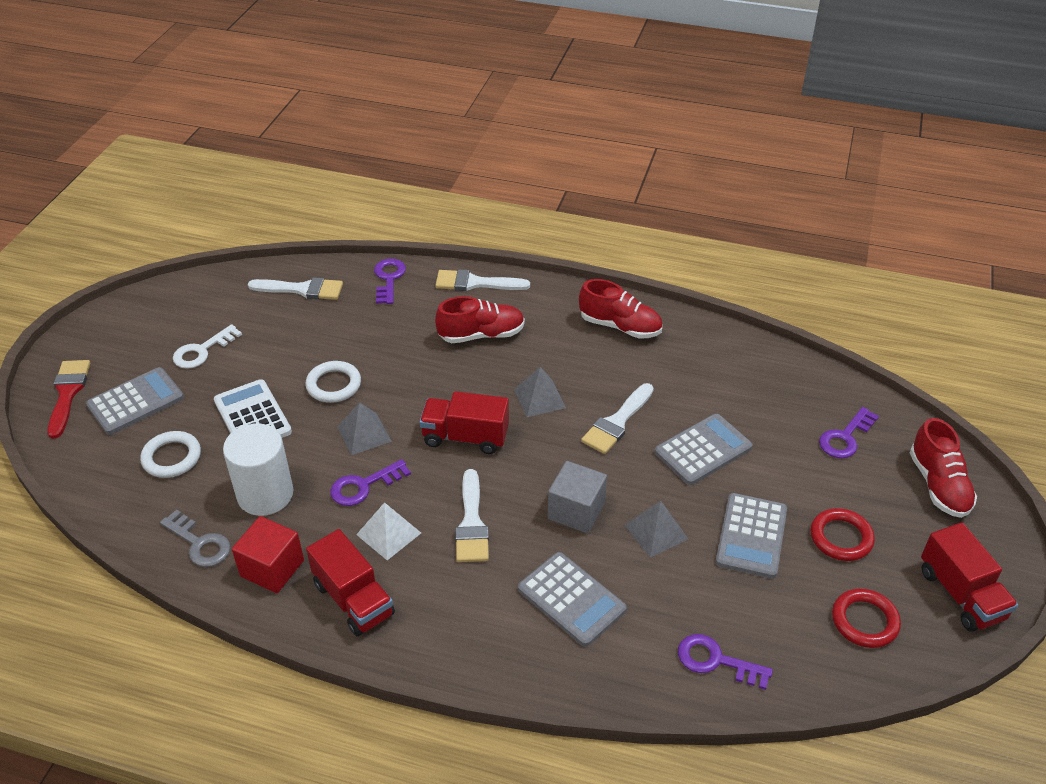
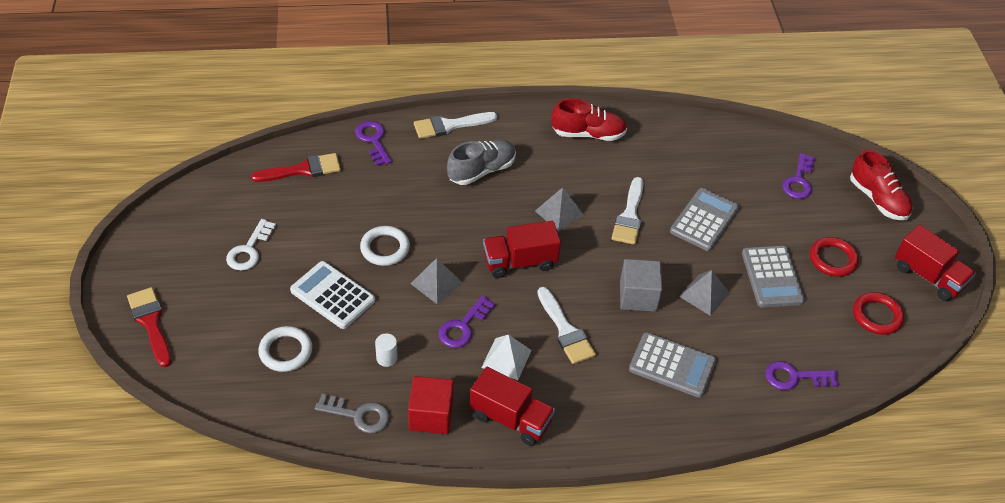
camera: 25 degrees left, 5 degrees up
grey calculator [86,367,184,435] -> none
white cylinder [223,423,293,516] -> white cylinder [375,333,398,367], size x0.43
white brush [248,277,343,300] -> red brush [251,153,341,182]
red shoe [435,296,525,343] -> grey shoe [447,140,516,185]

